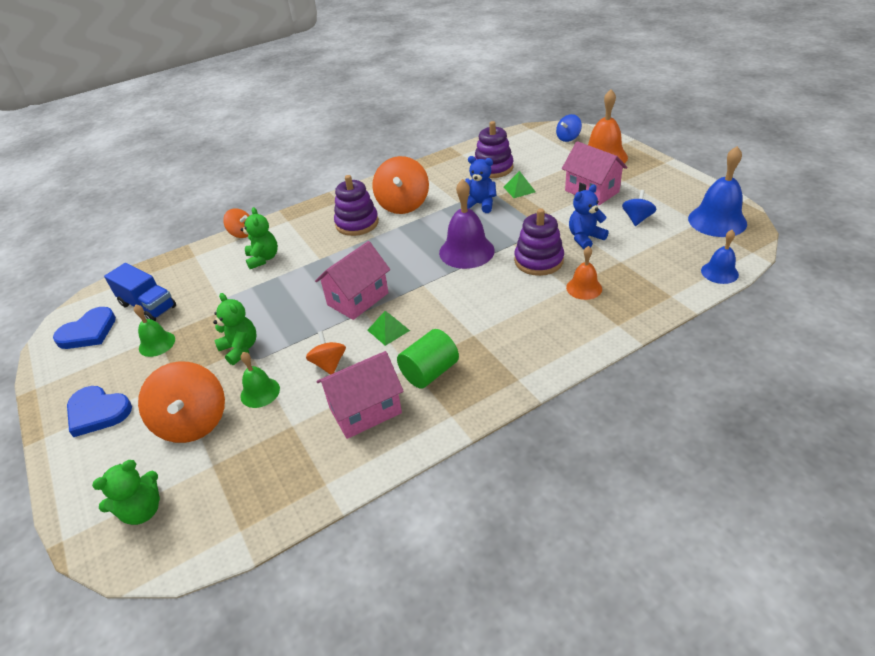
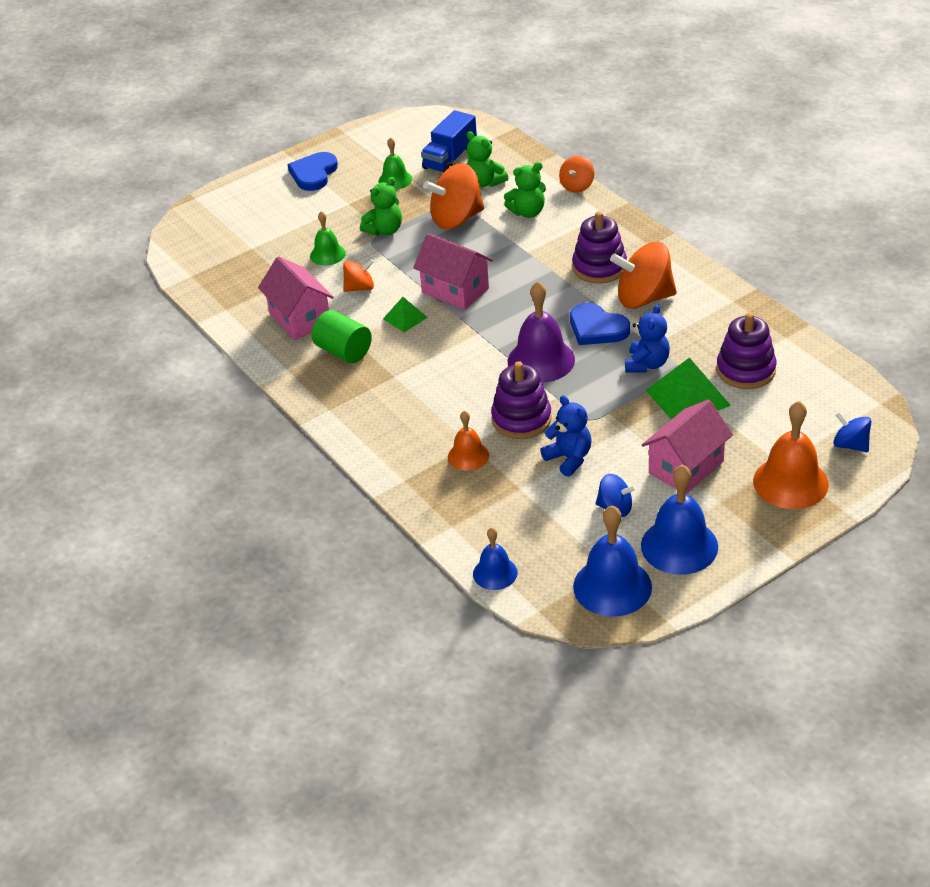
camera: 85 degrees right, 0 degrees up
blue heart [53,307,116,349] -> blue heart moved to [570,303,630,345]
green teddy bear [92,460,160,525] -> green teddy bear moved to [467,131,508,187]
orange spinning top [138,361,225,443] -> orange spinning top moved to [423,163,484,229]
green pyramid [503,171,536,198] -> green pyramid [646,357,731,420], size x1.79
none -> blue bell [641,464,718,575]

